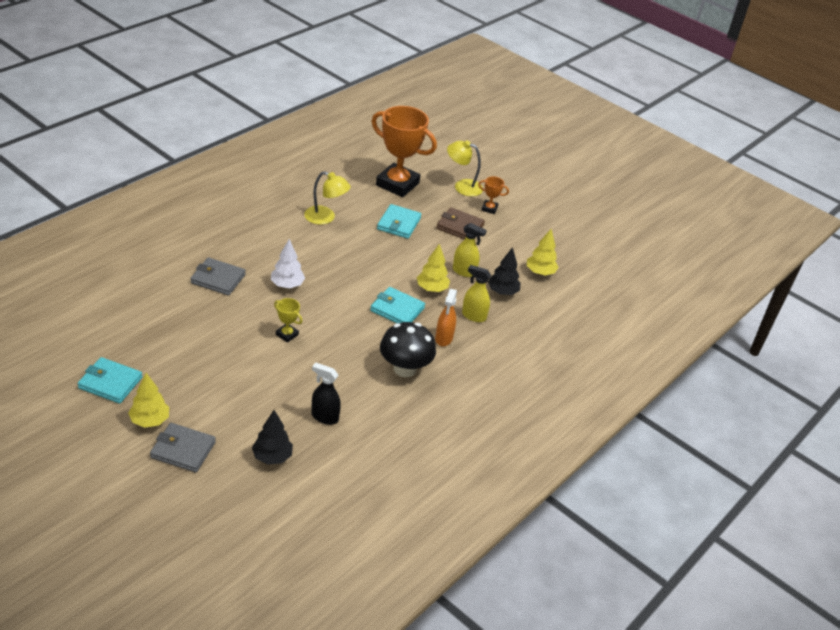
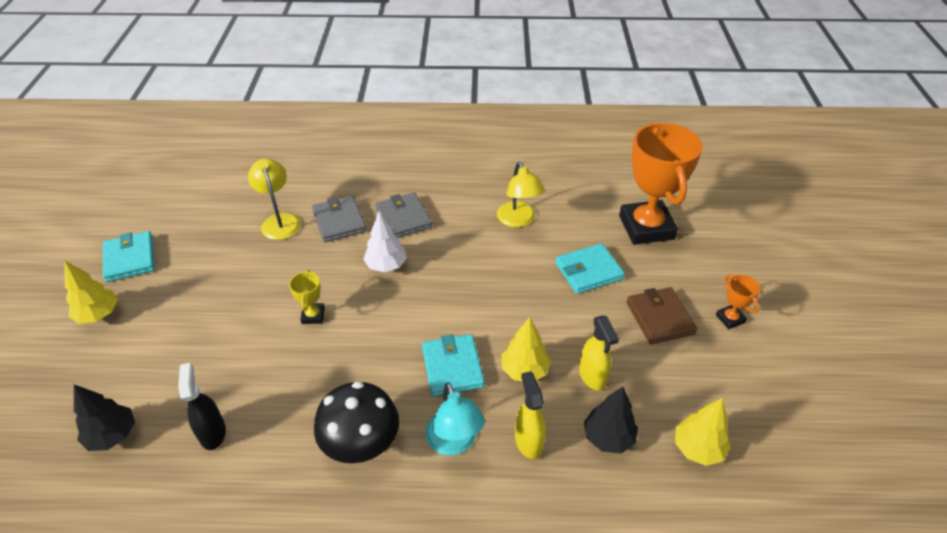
camera: 55 degrees right, 5 degrees up
grey wallet [150,423,216,473] -> grey wallet moved to [375,192,432,238]
orange spray bottle [435,289,457,346] -> turquoise lamp [425,382,485,455]
yellow lamp [447,140,483,196] -> yellow lamp moved to [248,158,301,240]

